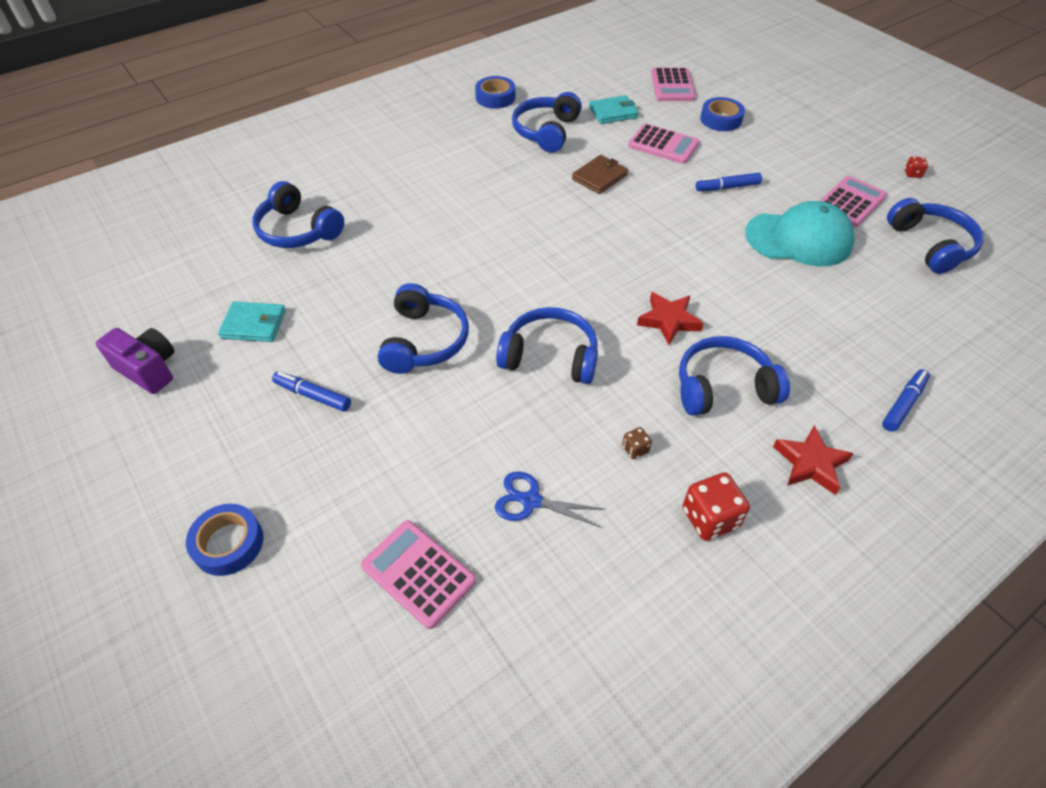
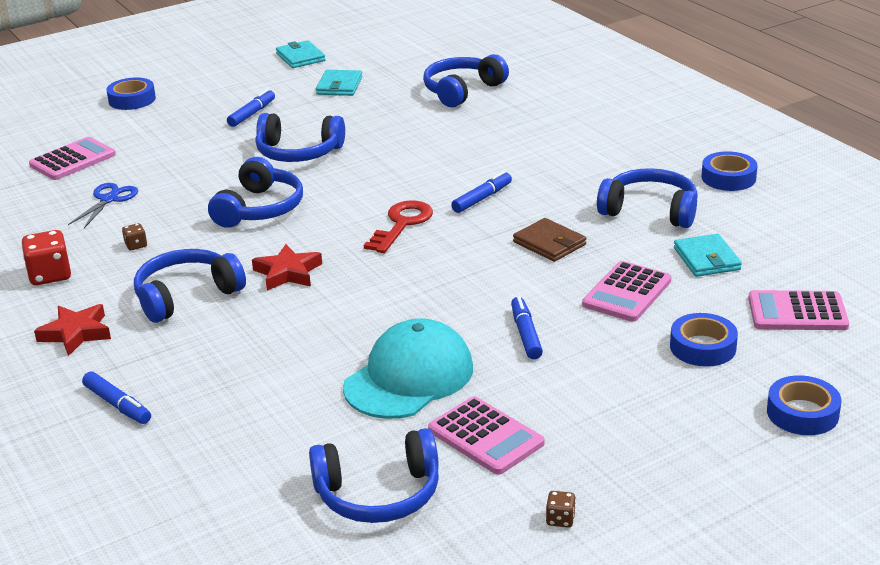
camera: 95 degrees right, 20 degrees down
purple camera [96,328,175,394] -> turquoise wallet [276,40,325,68]
blue headphones [679,336,790,416] -> blue headphones turned 120 degrees counterclockwise [134,249,246,323]
turquoise cap [745,201,855,266] -> turquoise cap turned 150 degrees counterclockwise [343,318,473,419]
red dice [905,156,928,178] -> brown dice [546,491,576,528]
none -> red key [364,200,433,253]
none -> blue marker [451,171,512,213]
none -> blue tape [767,375,841,435]

